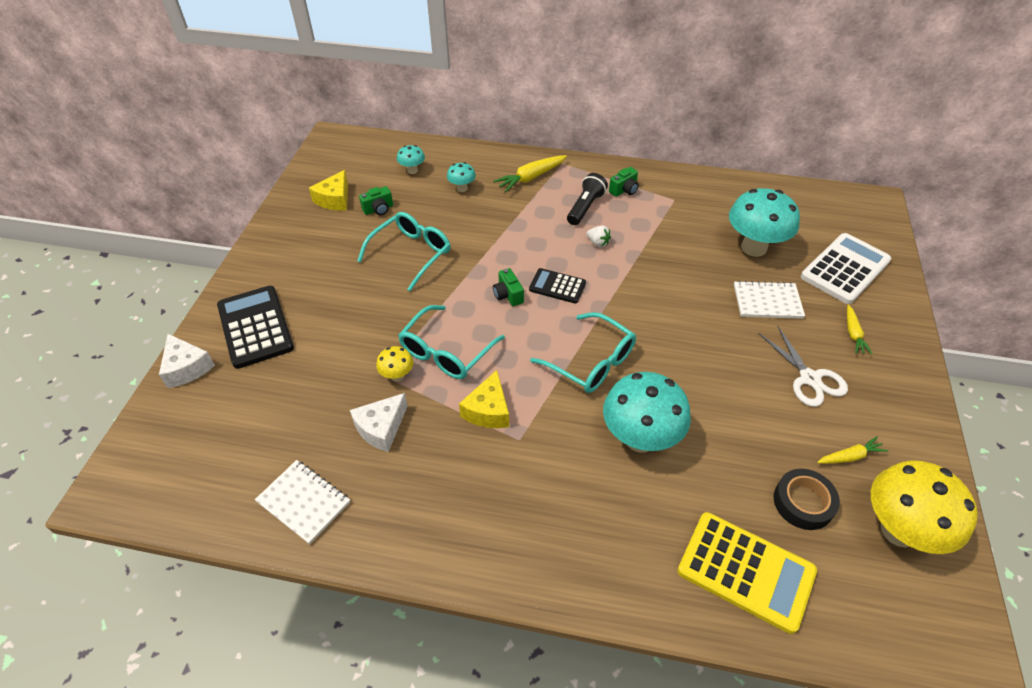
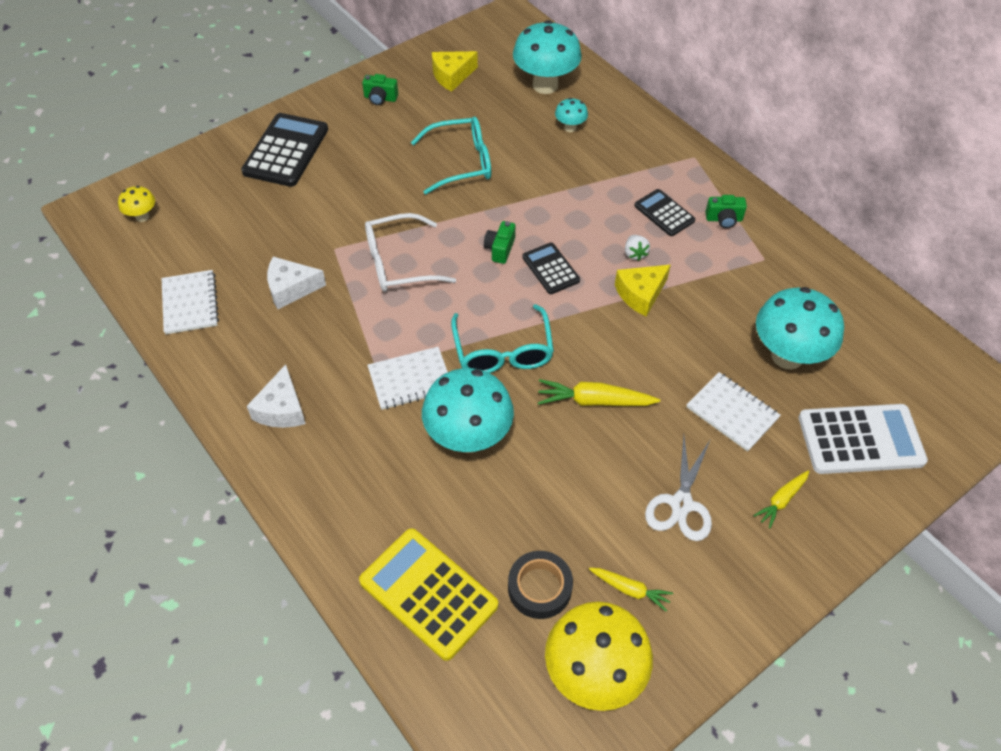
camera: 40 degrees right, 5 degrees up
white cheese [159,334,215,388] -> white cheese moved to [247,364,306,428]
green camera [359,186,393,215] -> green camera moved to [362,74,398,105]
yellow mushroom [376,346,413,382] -> yellow mushroom moved to [118,186,155,222]
turquoise mushroom [397,145,425,174] -> turquoise mushroom [513,20,582,94], size x2.13
turquoise glasses [398,305,505,379] -> white glasses [365,213,456,292]
yellow cheese [459,370,509,428] -> yellow cheese moved to [615,265,671,316]
yellow carrot [493,155,567,192] -> yellow carrot moved to [538,379,660,406]
black flashlight [567,173,608,225] -> black calculator [634,189,695,236]
yellow calculator [677,512,817,634] -> yellow calculator turned 150 degrees clockwise [359,528,498,661]
none -> white notebook [367,347,448,410]

